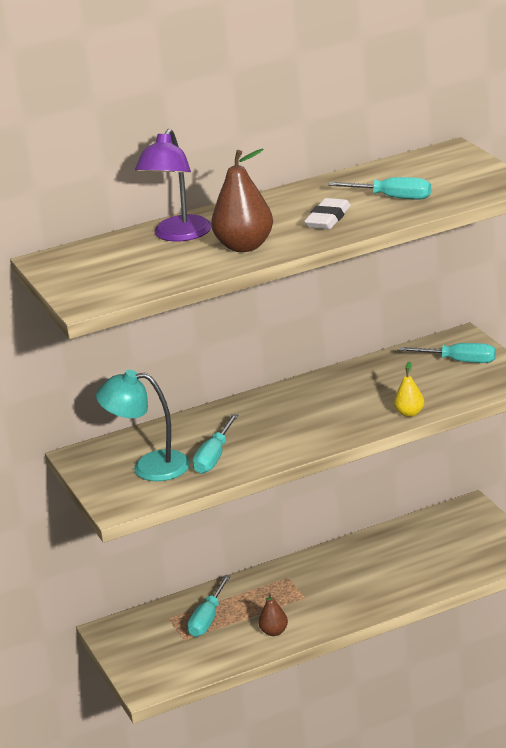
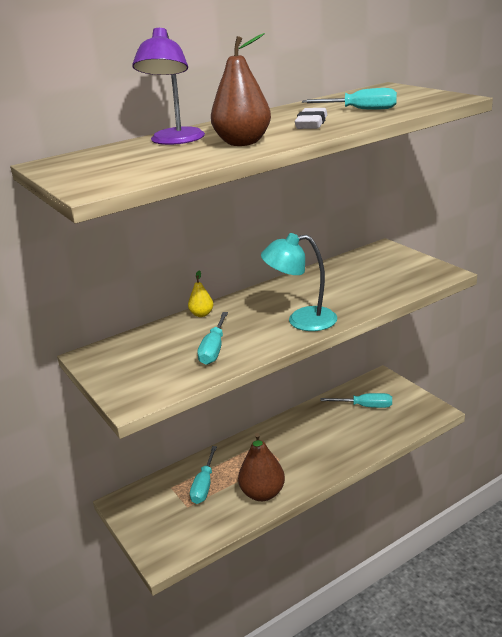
camera: 10 degrees left, 0 degrees up
turquoise lamp [96,370,190,481] -> turquoise lamp moved to [261,233,337,331]
brown pear [259,593,288,636] -> brown pear [238,433,285,501], size x1.90
yellow pear [394,362,424,417] -> yellow pear moved to [188,271,213,317]
turquoise screwdriver [398,343,496,363] -> turquoise screwdriver moved to [320,393,392,408]

